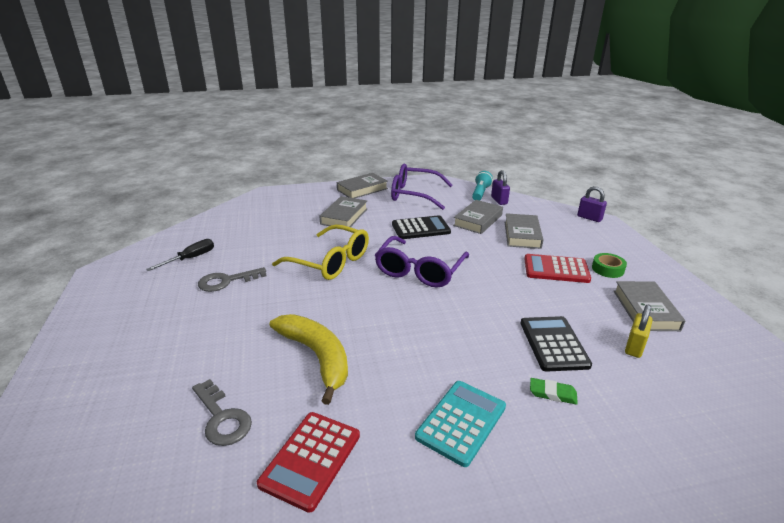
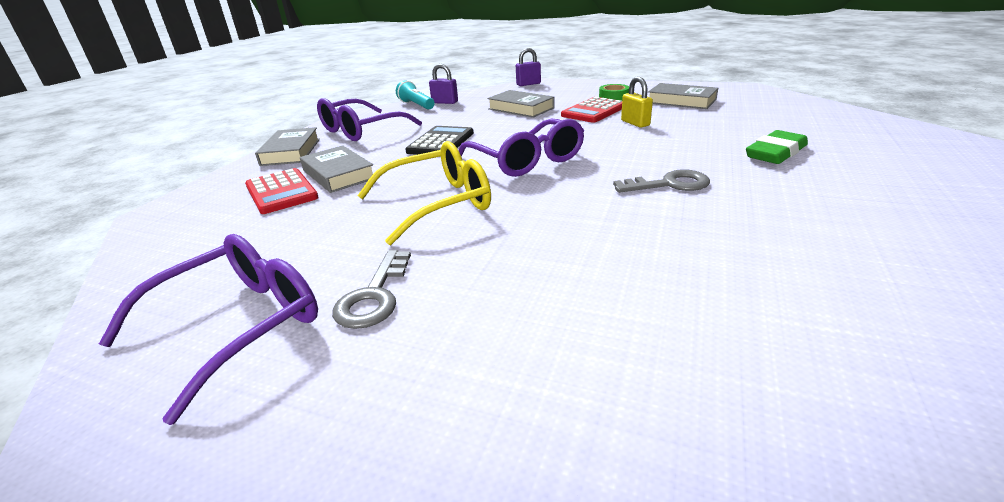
camera: 55 degrees left, 0 degrees up
black screwdriver [146,239,214,271] -> purple glasses [99,234,318,425]
grey key [192,379,252,446] -> grey key moved to [613,169,710,193]
red calculator [257,412,360,513] -> red calculator moved to [245,168,319,214]
yellow banana [270,314,348,405] -> none
turquoise calculator [415,381,506,467] -> none
grey book [453,200,503,234] -> none
black calculator [520,316,592,372] -> none
green eraser [530,378,578,405] -> green eraser [746,130,808,164], size x1.73
yellow padlock [625,305,653,358] -> yellow padlock moved to [621,77,653,128]

